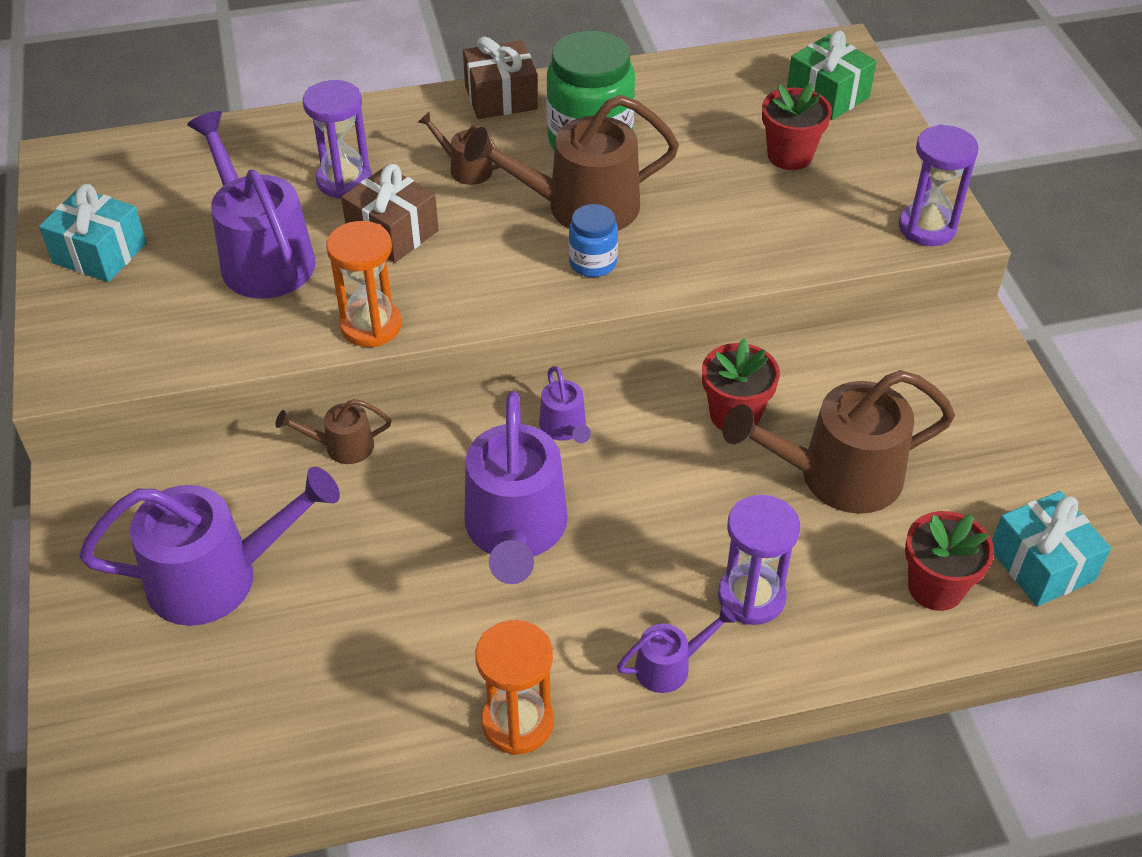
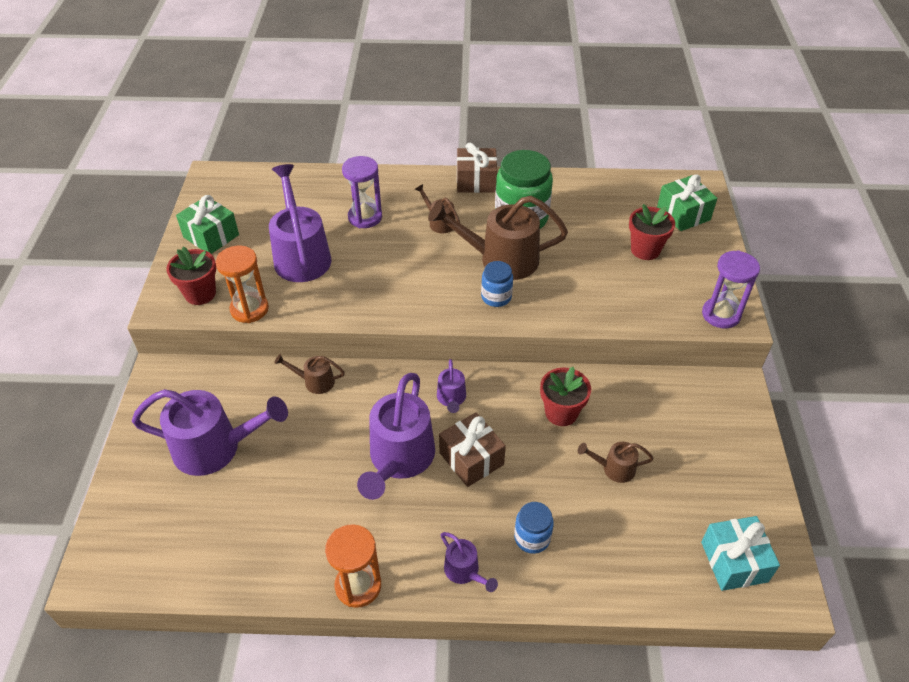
camera: 15 degrees right, 0 degrees up
turquoise gift [39,184,146,282] -> green gift [176,195,239,254]
orange hourglass [326,221,402,347] -> orange hourglass moved to [215,246,269,323]
brown gift [341,164,439,263] -> brown gift moved to [439,412,506,487]
purple watering can [617,606,736,693] -> purple watering can turned 60 degrees clockwise [440,532,498,592]
purple hourglass [718,495,800,625] -> blue jar [514,502,554,554]
brown watering can [722,370,955,514] -> brown watering can [578,442,653,483], size x0.48
red flower pot [905,511,994,611] -> red flower pot moved to [166,247,216,305]

